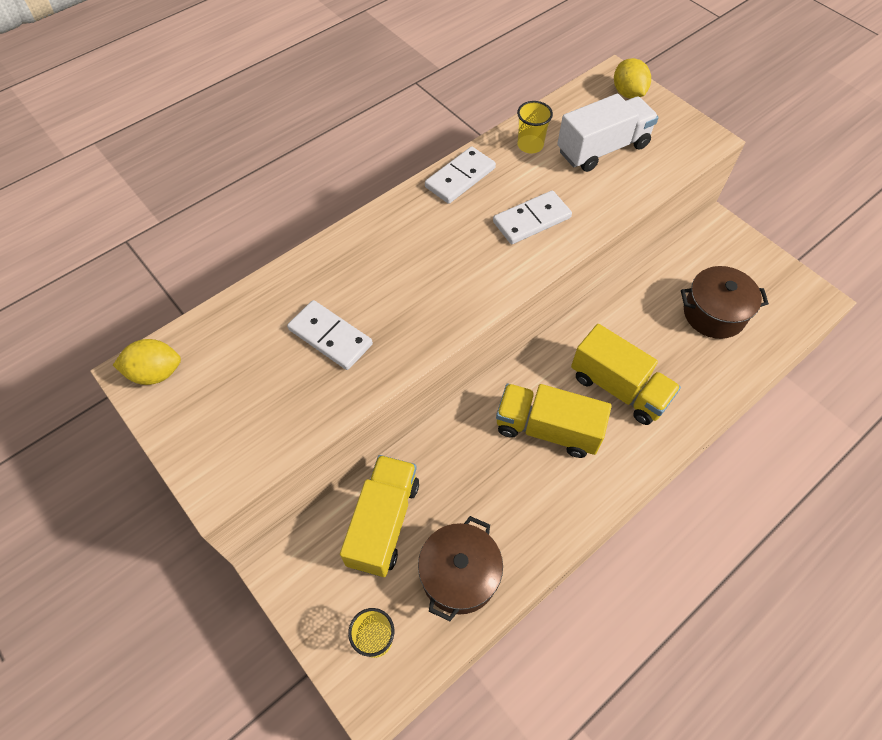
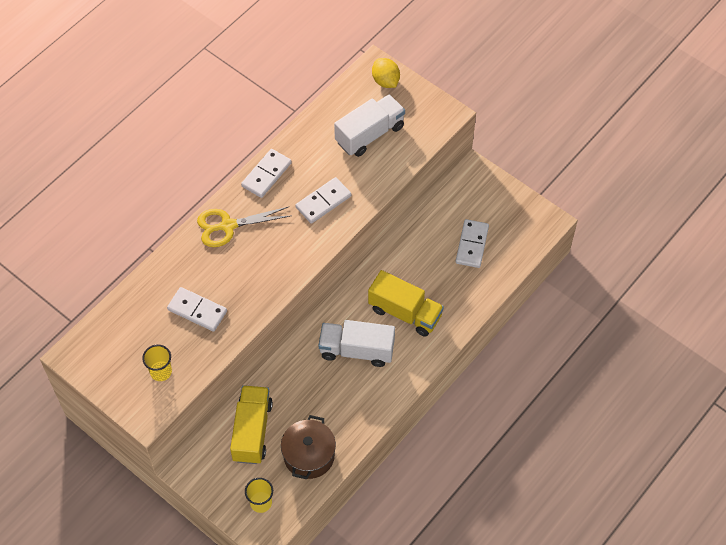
camera: 10 degrees left, 0 degrees up
yellow lemon [113,339,181,385] -> none
yellow truck [496,383,612,458] -> white truck [318,320,395,367]
yellow cup [517,101,553,154] -> yellow cup moved to [142,344,172,381]
brown pot [681,266,769,339] -> white domino [456,219,489,268]
none -> yellow scissors [197,206,290,247]

